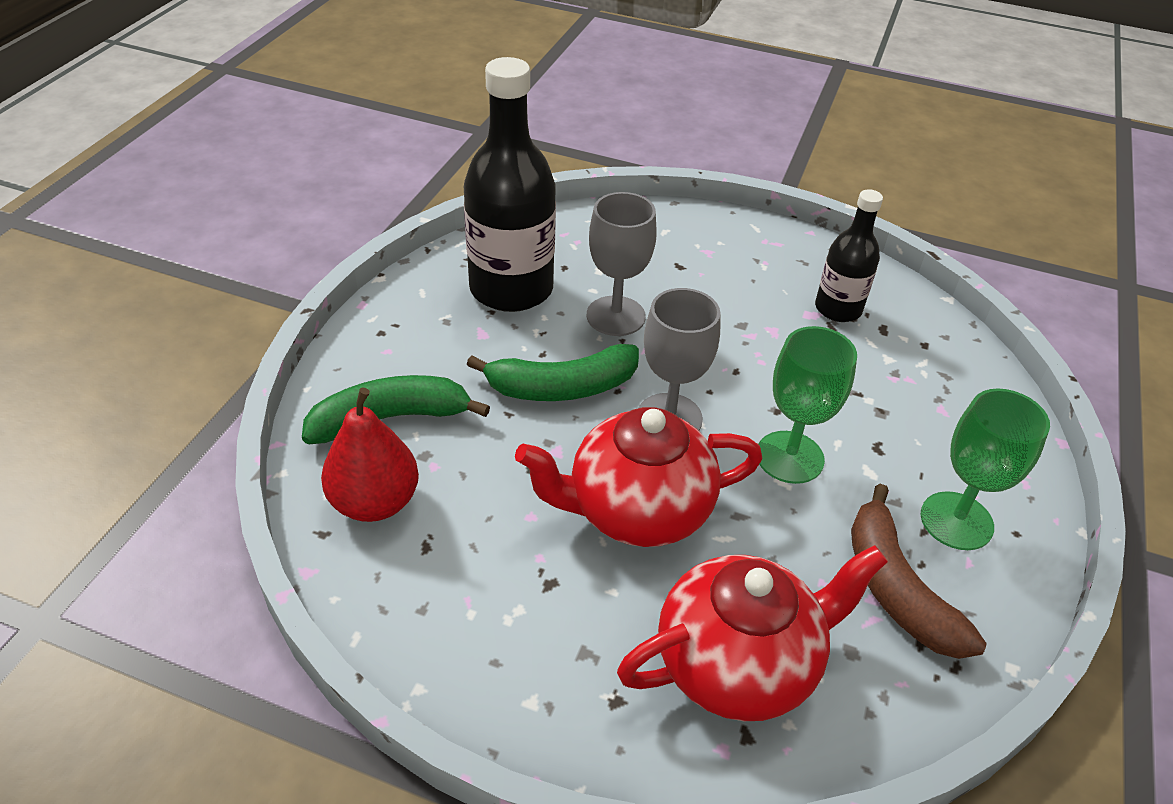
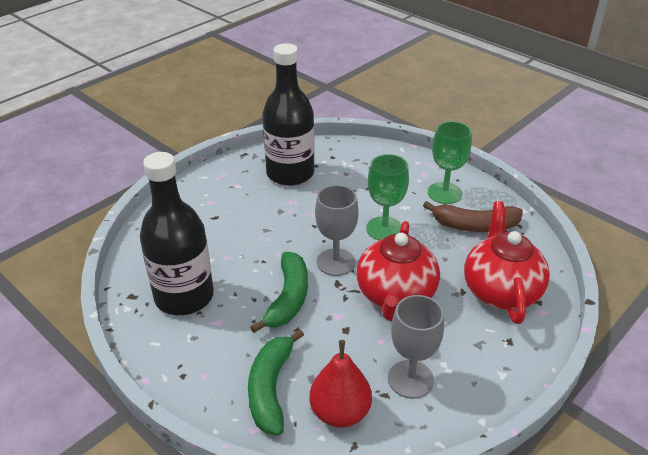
camera: 65 degrees left, 5 degrees down
grey goblet [587,192,657,336] -> grey goblet moved to [388,295,444,399]
black bottle [815,189,883,322] -> black bottle [262,43,315,186], size x1.76

